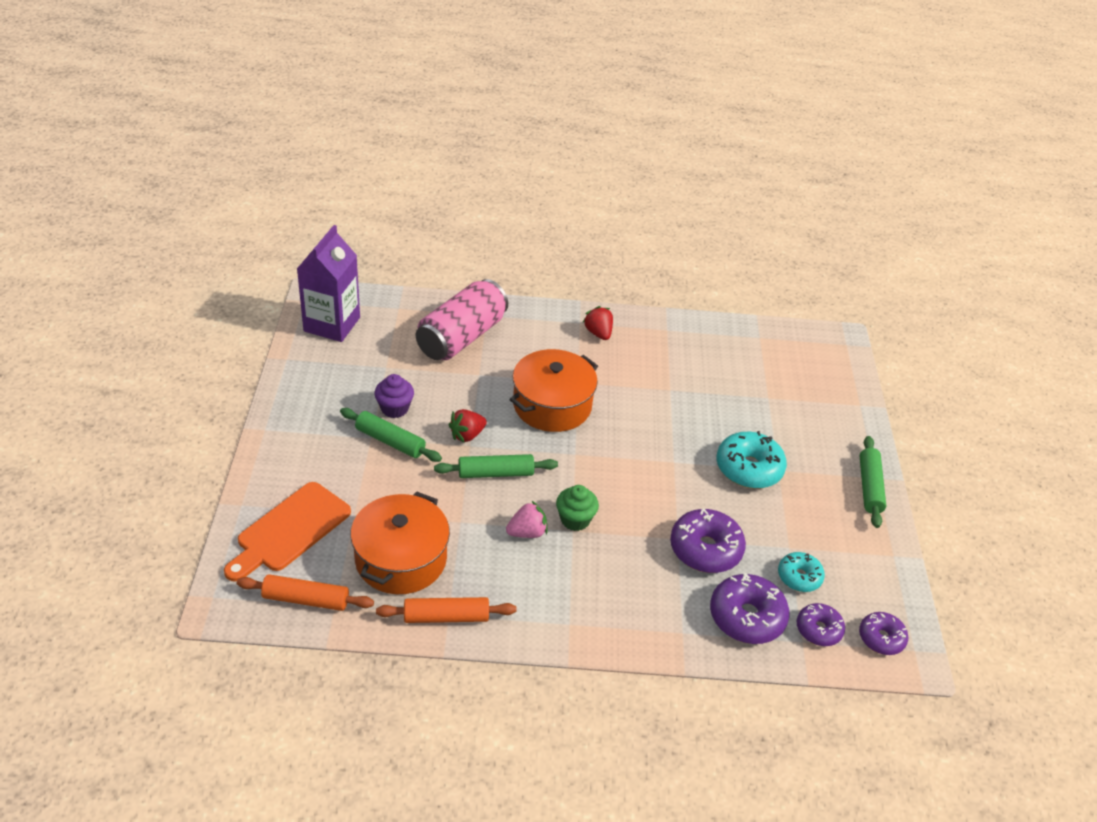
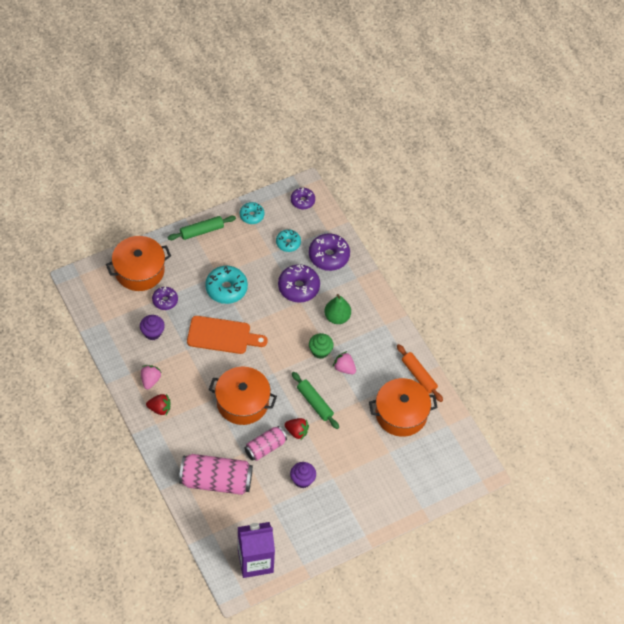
camera: 120 degrees left, 15 degrees up
orange cutting board [224,482,351,582] -> orange cutting board moved to [187,316,268,354]
orange rolling pin [237,574,374,611] -> none
green rolling pin [340,408,442,462] -> none
red strawberry [583,306,613,340] -> red strawberry turned 120 degrees counterclockwise [146,394,170,415]
purple donut [797,603,845,646] -> purple donut moved to [152,287,178,310]
none -> orange pot [106,236,171,291]
none -> purple cupcake [140,315,165,340]
none -> pink strawberry [141,365,161,390]
none -> turquoise donut [240,202,264,224]
none -> pink can [244,426,287,461]
none -> green pear [324,294,351,324]

